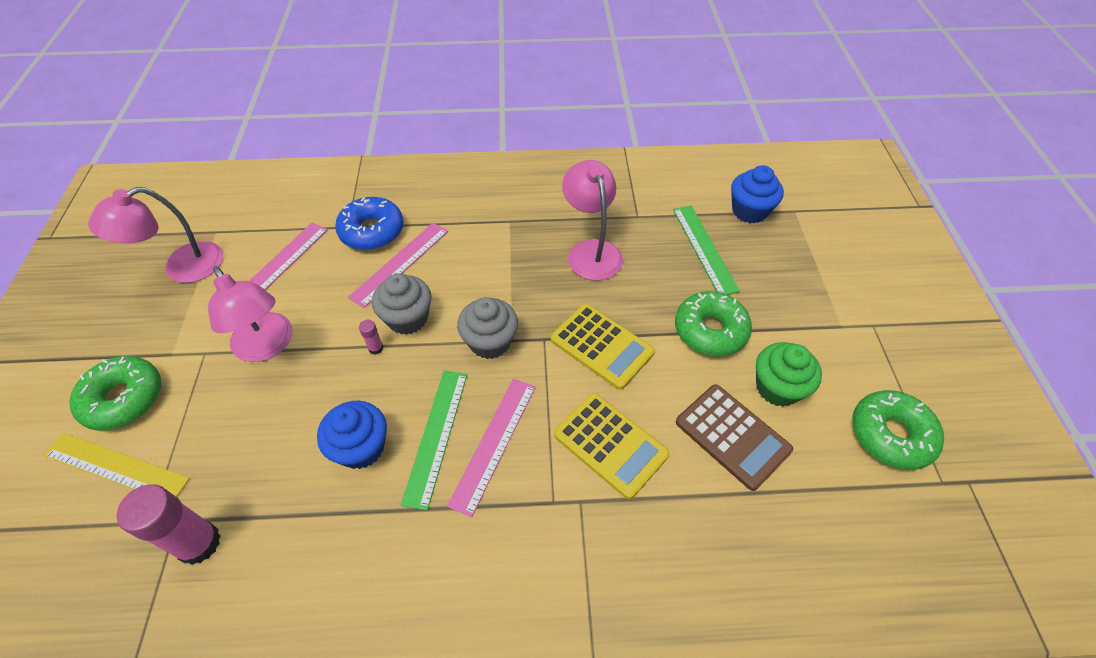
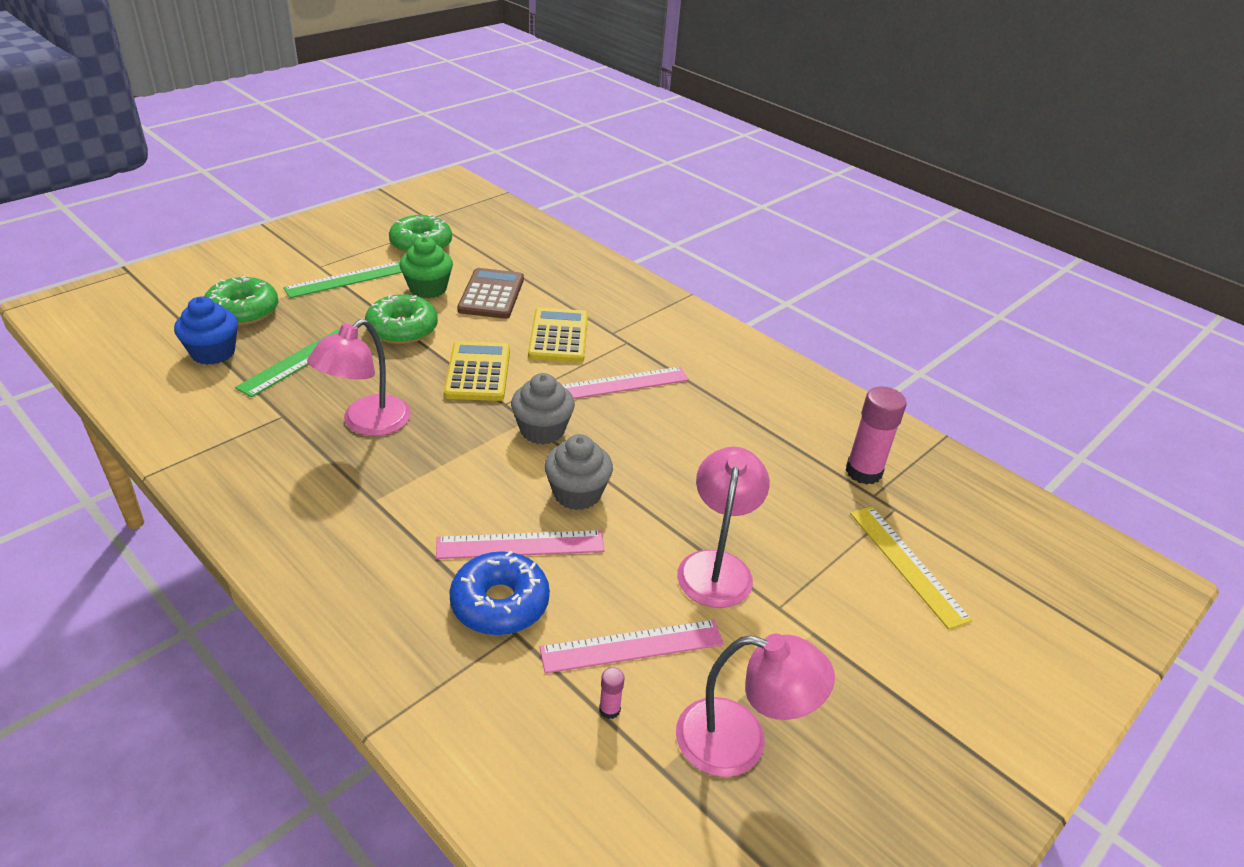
camera: 135 degrees left, 15 degrees down
green donut [69,356,161,431] -> green donut moved to [204,276,279,326]
blue cupcake [317,401,387,469] -> none
pink glue stick [359,320,383,355] -> pink glue stick moved to [599,667,625,719]
green ruler [401,371,467,511] -> green ruler moved to [283,262,402,298]

